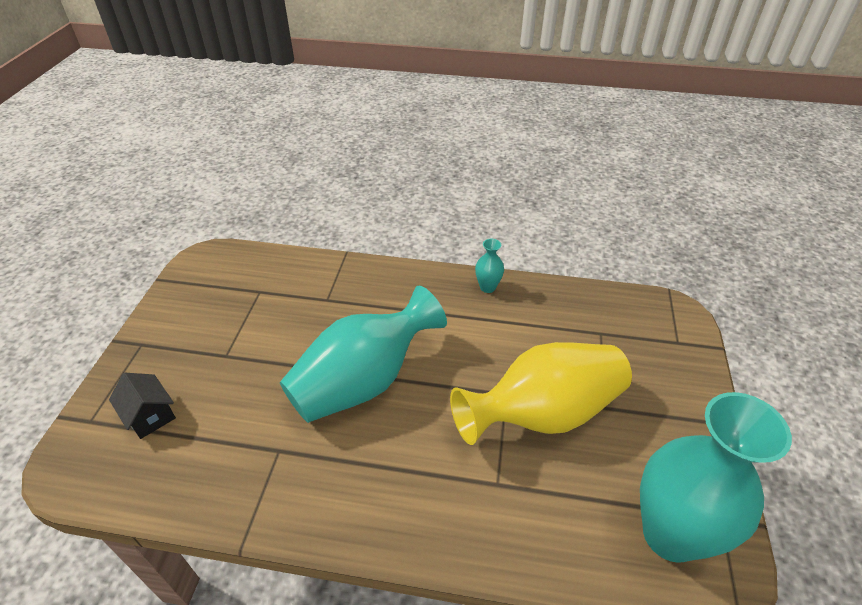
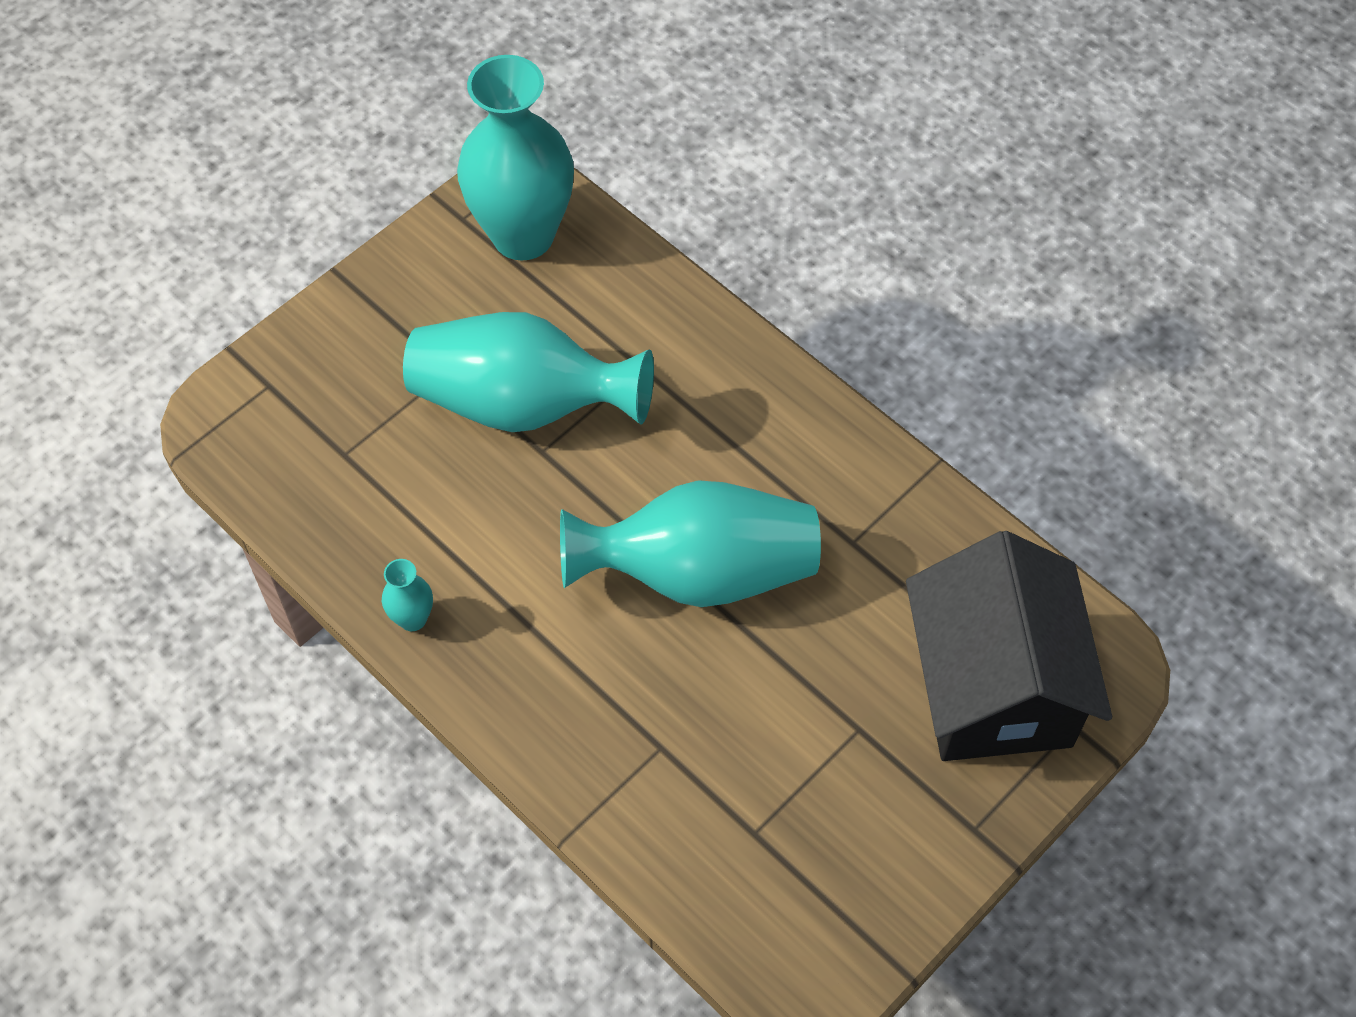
camera: 145 degrees left, 15 degrees up
black house [109,373,176,439] -> black house [906,531,1112,761], size x2.45
yellow vase [450,342,632,445] -> turquoise vase [403,312,654,432]

